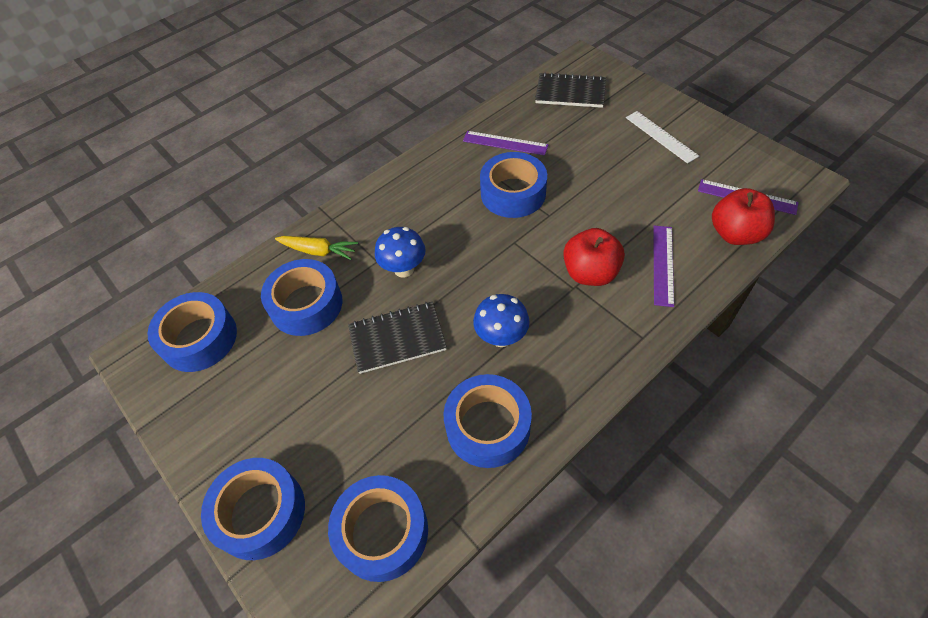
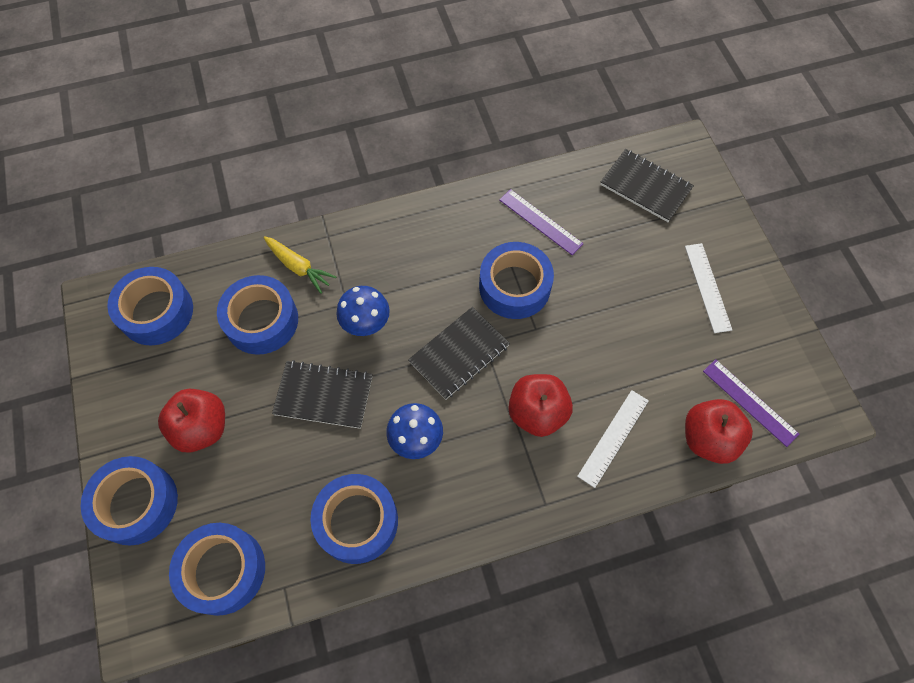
camera: 20 degrees right, 10 degrees up
purple ruler [653,226,674,307] -> white ruler [577,390,649,488]
none -> red apple [158,389,225,453]
none -> black notebook [408,307,510,400]

